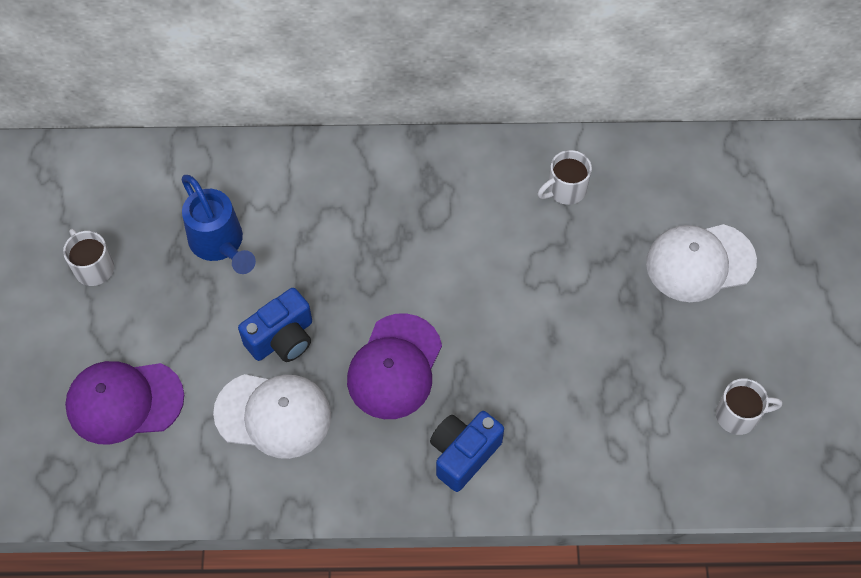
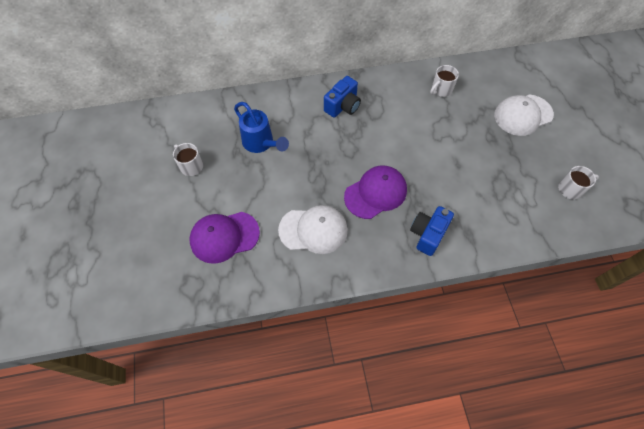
camera: 10 degrees left, 0 degrees up
blue camera [238,288,312,362] -> blue camera moved to [324,76,361,118]
purple cap [347,313,442,419] -> purple cap turned 135 degrees counterclockwise [344,165,407,219]

